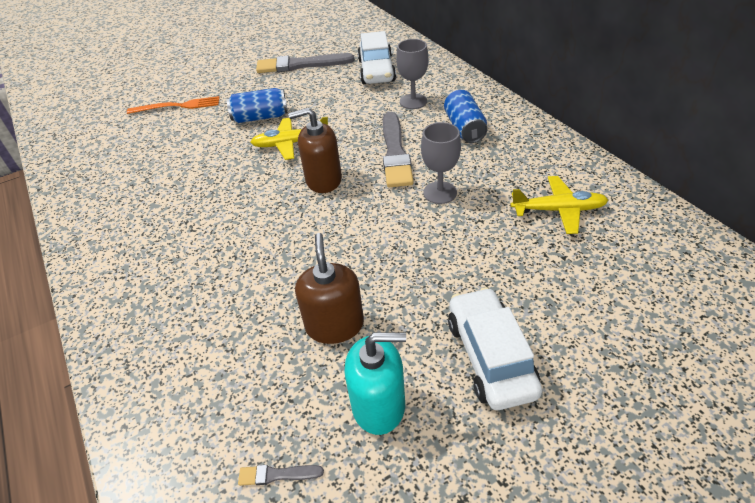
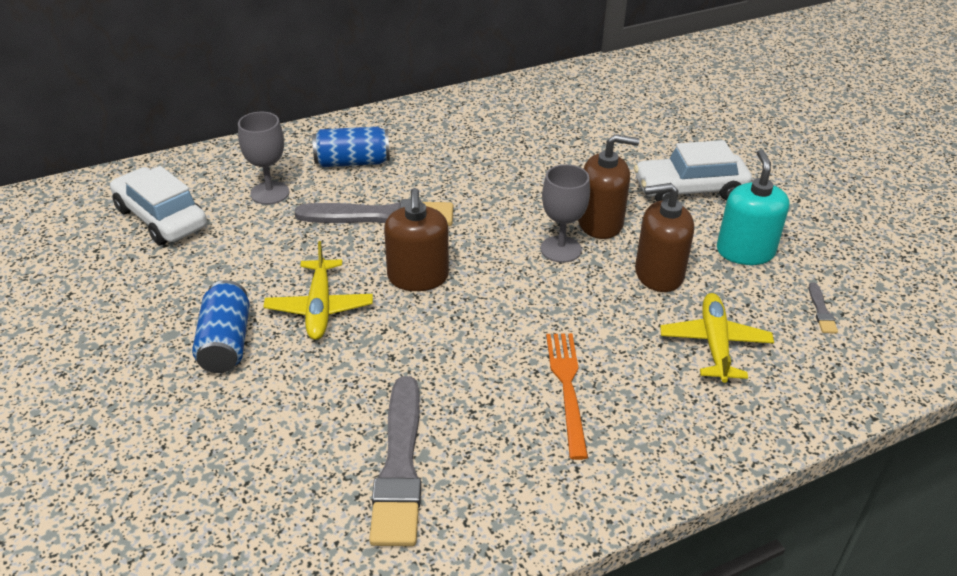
camera: 90 degrees left, 5 degrees down
orange fork [127,96,220,114] -> orange fork moved to [546,333,588,460]
grey brush [256,53,355,73] -> grey brush moved to [369,376,421,546]
white car [357,31,396,84] -> white car turned 135 degrees counterclockwise [110,166,207,245]
grey goblet [421,122,461,204] -> grey goblet moved to [540,164,590,263]
yellow plane [511,176,608,234] -> yellow plane moved to [660,293,774,383]
none -> brown soap dispenser [578,134,639,239]

